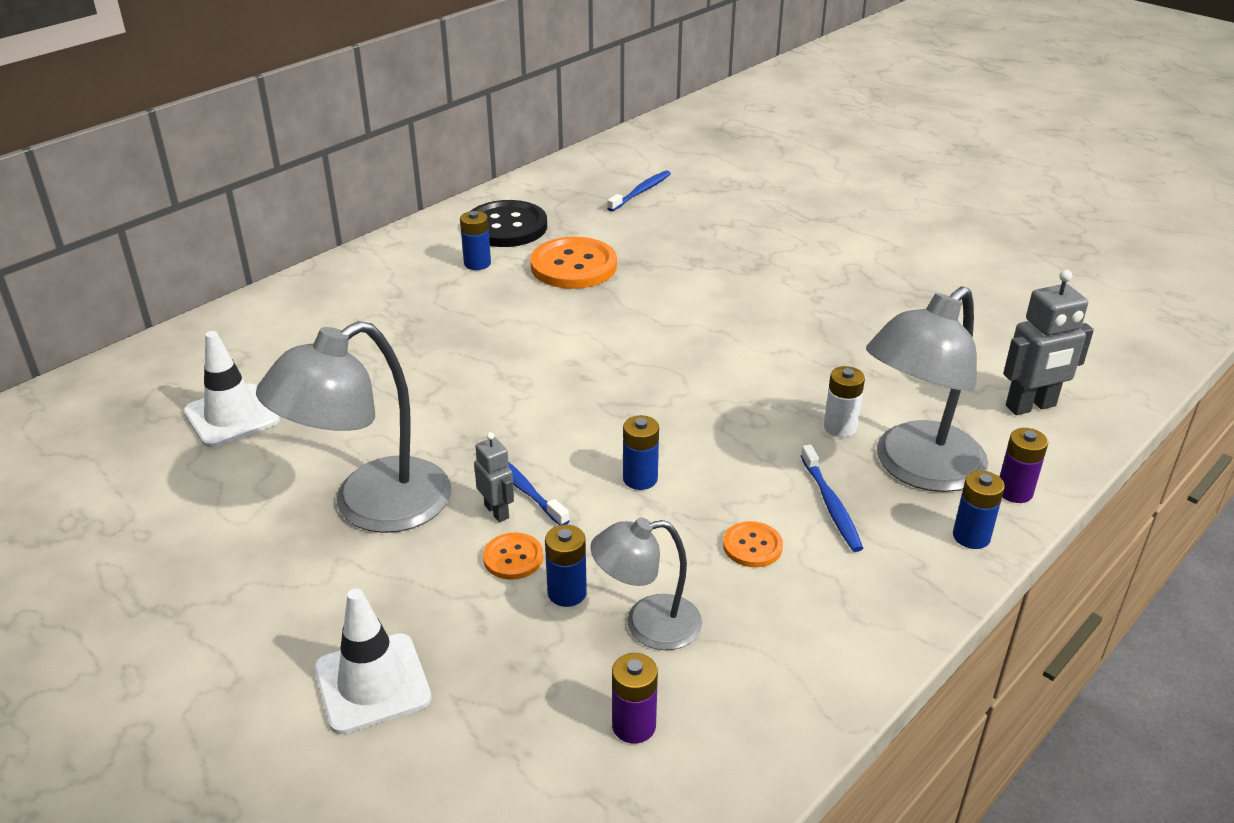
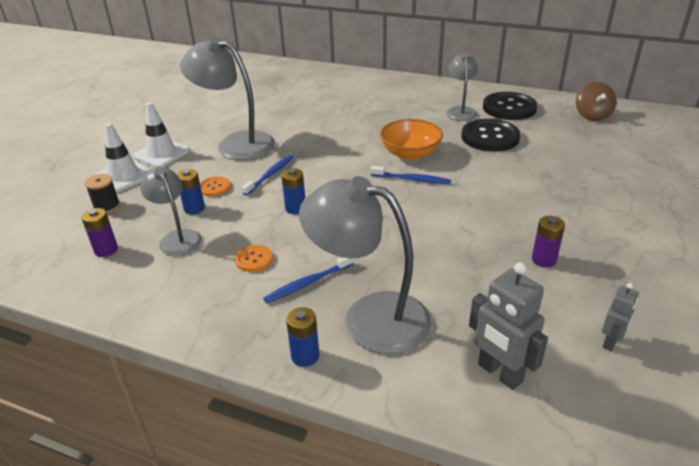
camera: 70 degrees right, 0 degrees up
white traffic cone [184,331,280,447] -> white traffic cone moved to [133,102,190,167]
blue battery [460,211,491,270] -> grey lamp [446,53,478,121]
grey robot [474,432,514,522] -> grey robot moved to [602,283,639,351]
orange button [530,237,617,289] -> black button [462,119,521,152]
blue toothbrush [607,170,671,211] -> blue toothbrush moved to [370,166,451,184]
white battery [824,366,865,437] -> none
purple battery [1000,428,1048,503] -> purple battery moved to [532,216,565,268]
none -> black spool [85,174,120,213]
none -> orange bowl [380,119,443,160]
none -> brown spinning top [576,82,617,121]

